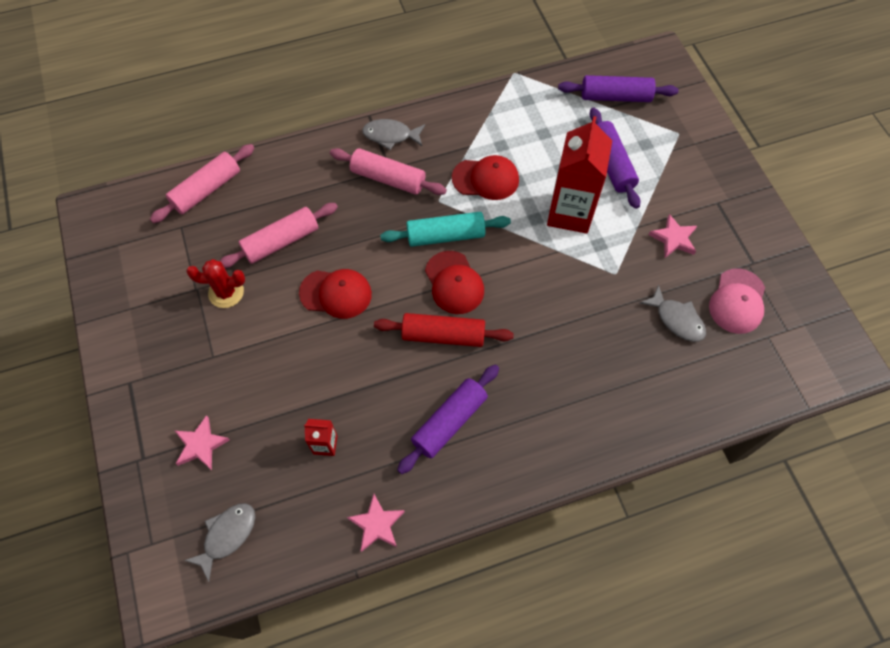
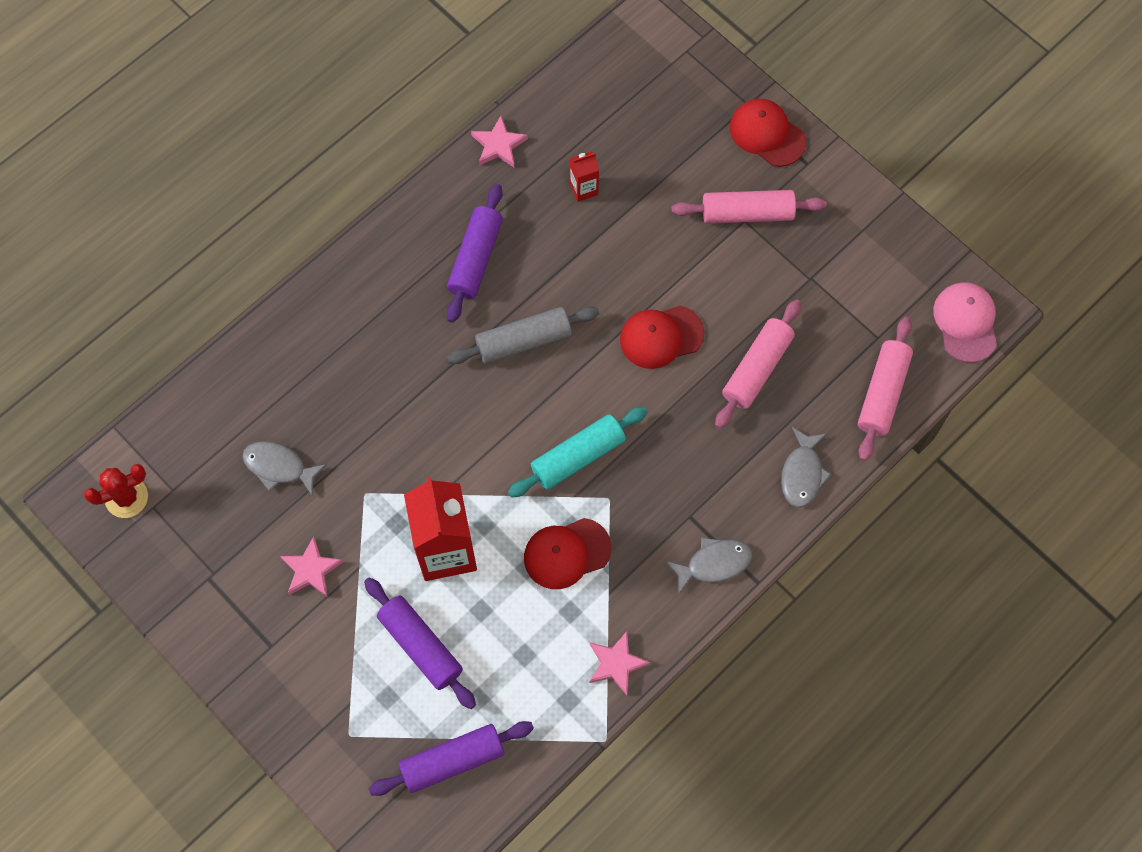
camera: 155 degrees right, 5 degrees up
pink star [175,415,230,470] -> pink star moved to [589,631,650,695]
grey fish [184,503,255,582] -> grey fish moved to [781,427,831,507]
red cactus [186,259,245,308] -> red cactus moved to [84,464,148,518]
pink rolling pin [330,148,447,195] -> pink rolling pin moved to [672,190,827,224]
red rolling pin [374,313,514,347] -> grey rolling pin [447,307,599,364]
red cap [425,251,484,314] -> red cap moved to [730,99,806,167]
pink cap [709,268,765,334] -> pink cap moved to [933,282,997,363]

